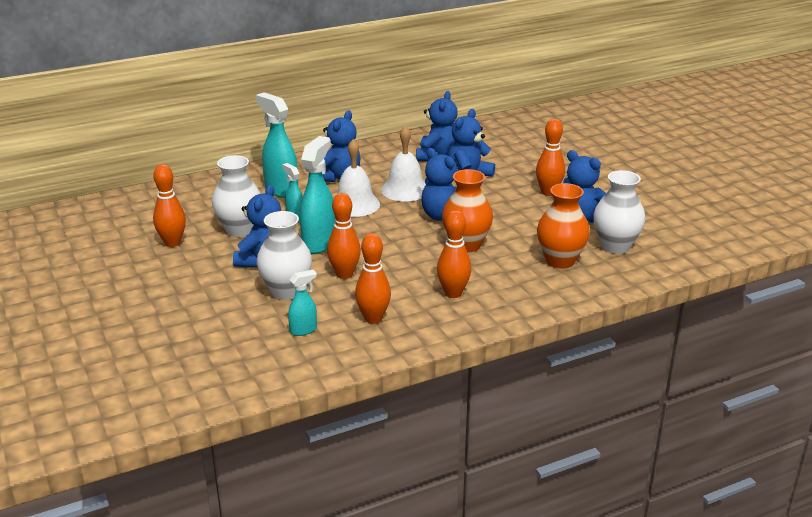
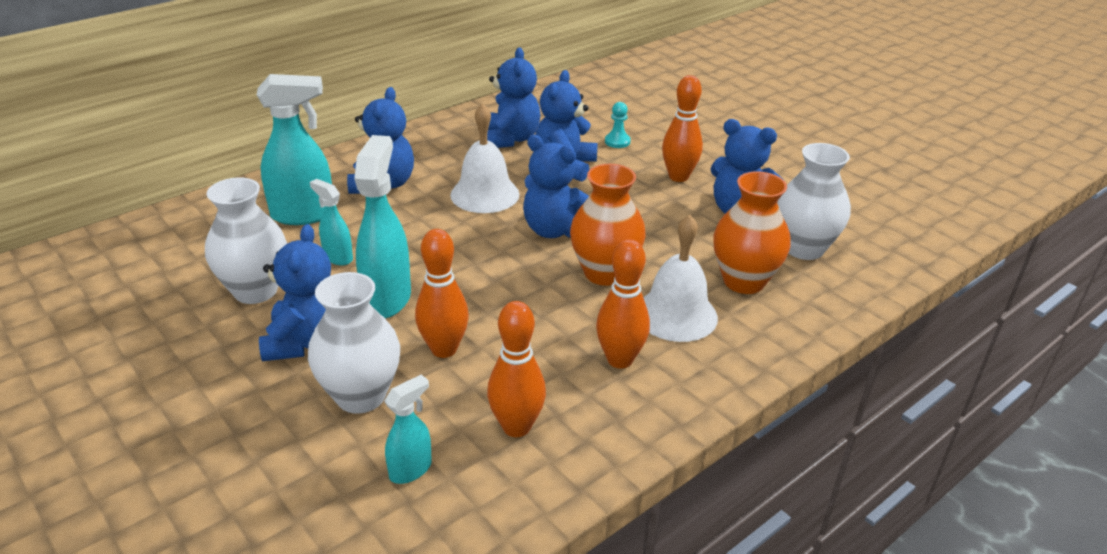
camera: 15 degrees left, 5 degrees up
orange bowling pin [153,164,186,247] -> none
turquoise spray bottle [256,92,298,198] -> turquoise spray bottle turned 135 degrees clockwise [257,74,332,225]
white bell [337,139,380,217] -> white bell moved to [643,214,718,342]
none -> turquoise pawn [605,102,631,148]

